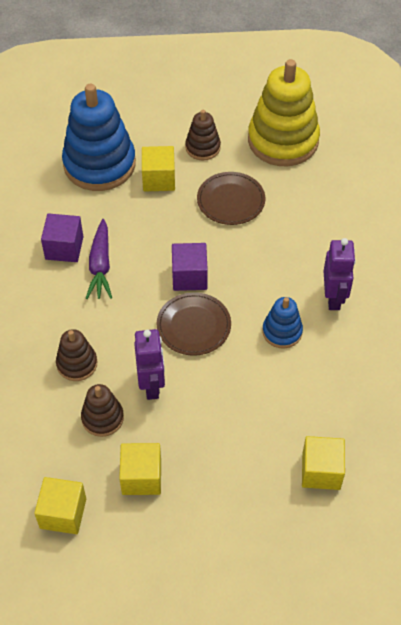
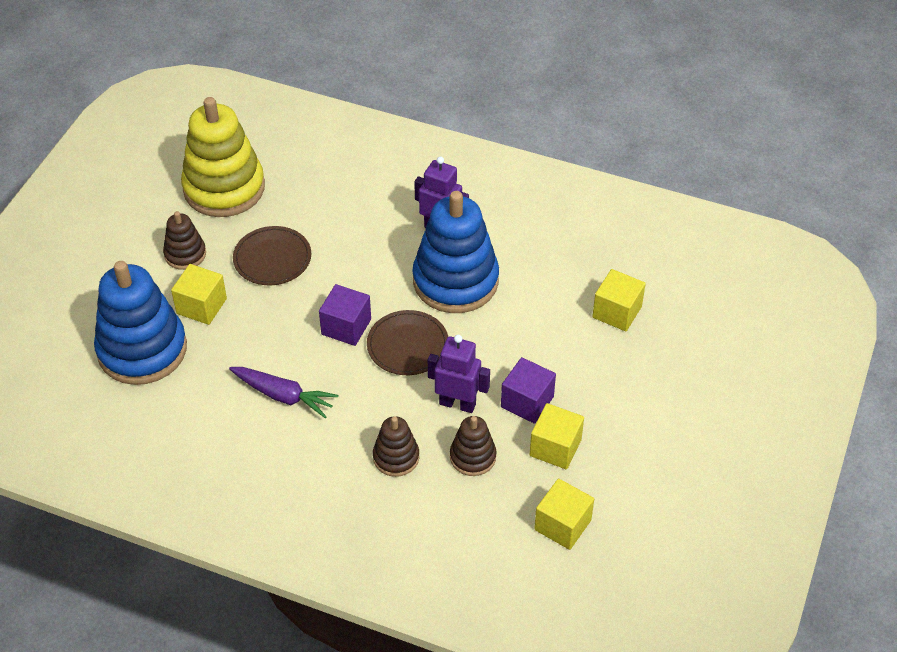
camera: 65 degrees left, 5 degrees down
purple cube [41,213,83,262] -> purple cube moved to [501,357,556,424]
blue stacking toy [262,297,303,348] -> blue stacking toy [412,191,499,313], size x2.03

